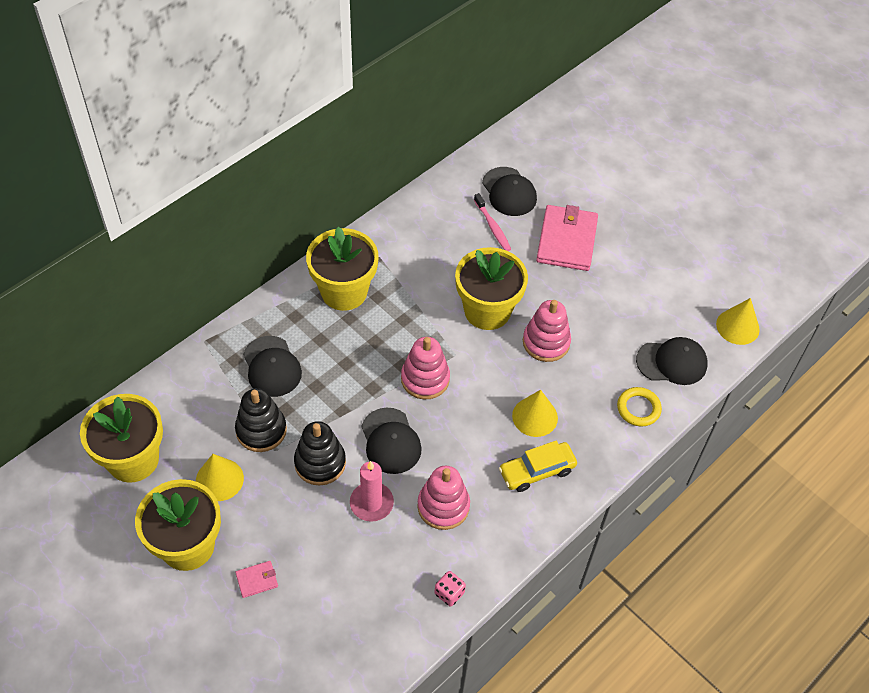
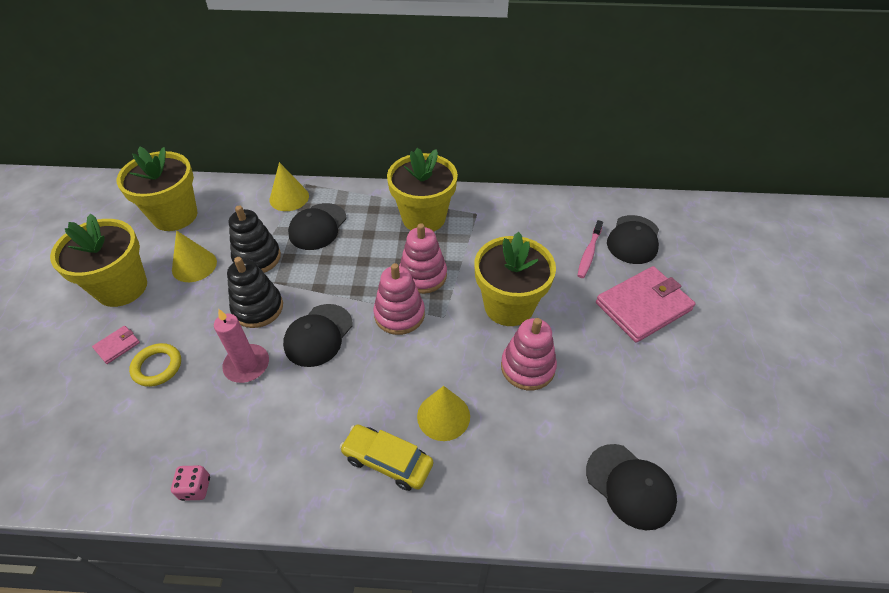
camera: 50 degrees right, 5 degrees down
pink wallet [235,561,278,598] -> pink wallet turned 75 degrees counterclockwise [92,326,140,364]
pink stacking toy [417,466,470,530] -> pink stacking toy moved to [399,223,447,294]
yellow ring [617,387,662,427] -> yellow ring moved to [129,343,181,387]
yellow cone [716,298,760,345] -> yellow cone moved to [269,162,309,211]

